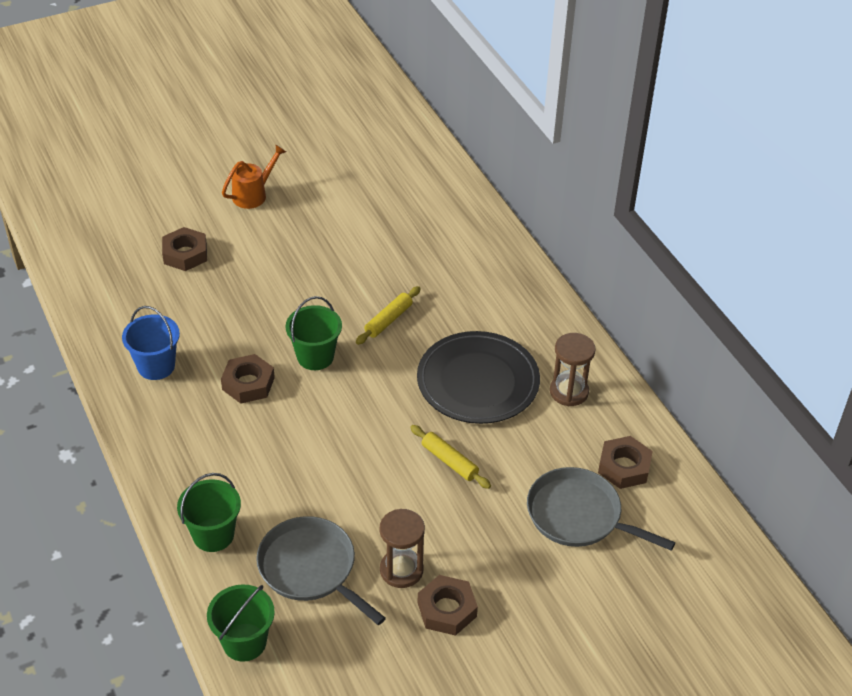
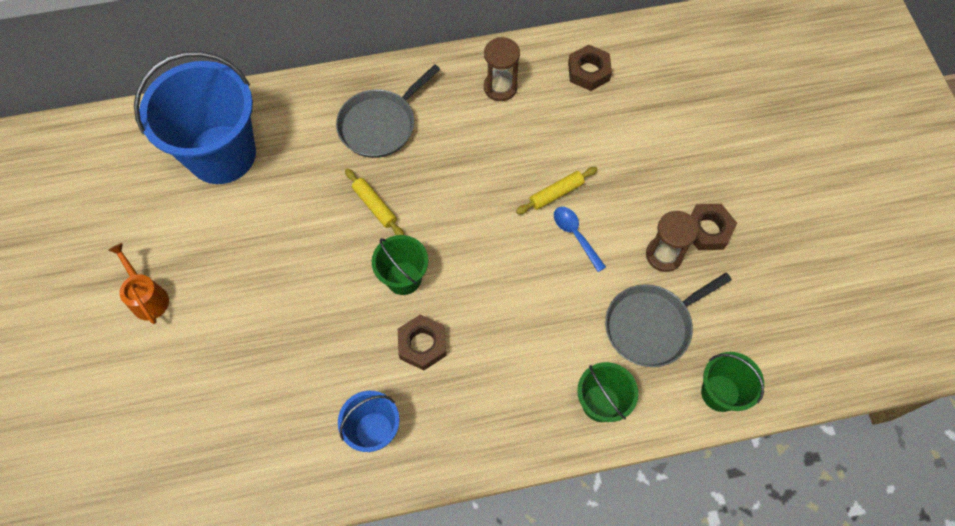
camera: 75 degrees left, 20 degrees up
brown nut [162,227,207,271] -> none
black plate [417,331,540,424] -> none
grey pan [527,467,675,551] -> grey pan moved to [336,64,440,158]
none -> blue bucket [134,51,256,184]
none -> blue spoon [554,207,606,272]

